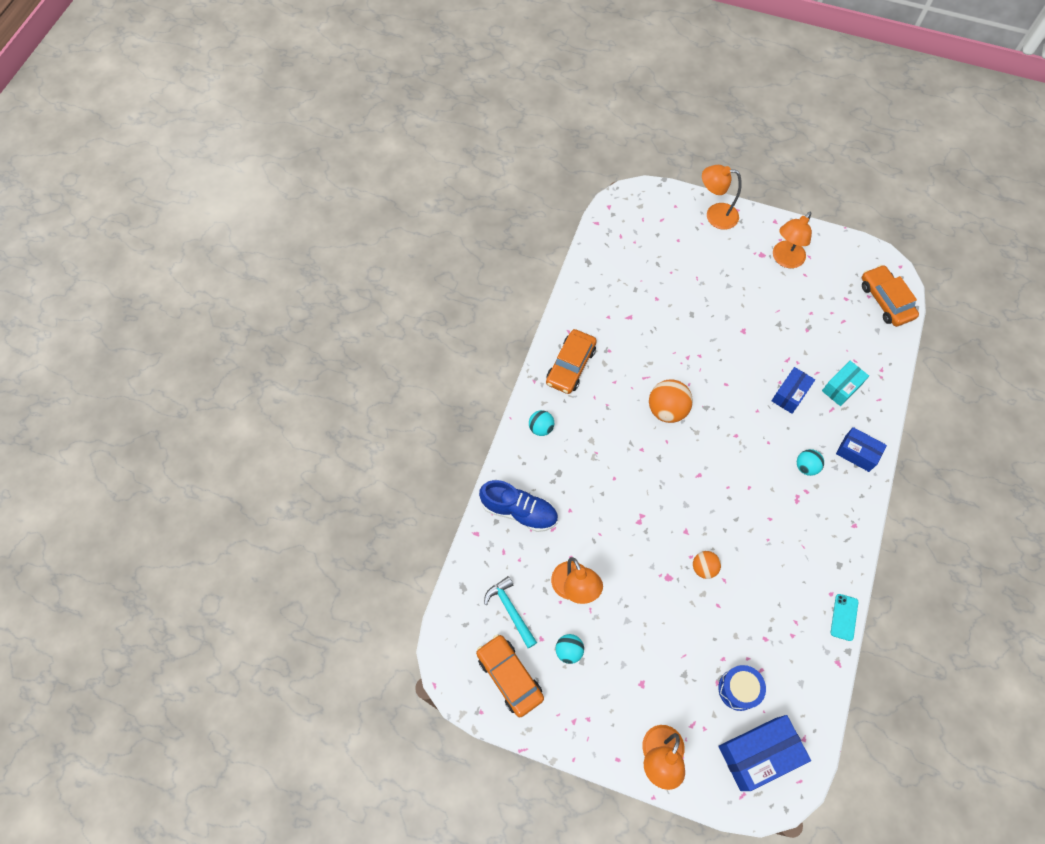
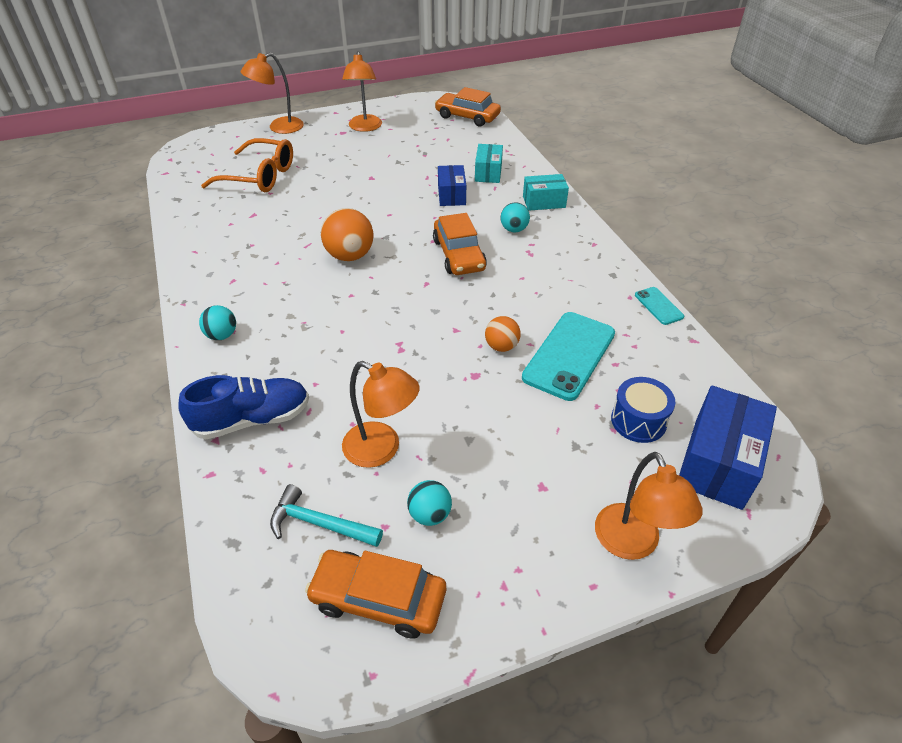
camera: 40 degrees left, 20 degrees down
orange car [546,329,597,394] -> orange car moved to [433,213,487,275]
blue box [836,427,887,472] -> turquoise box [523,174,569,211]
none -> orange glasses [201,138,293,192]
none -> turquoise phone [522,312,615,401]

